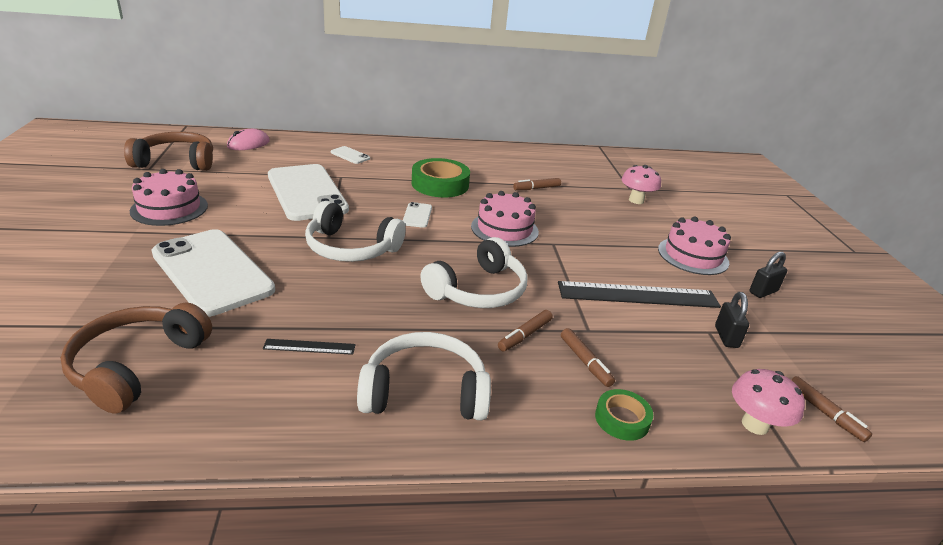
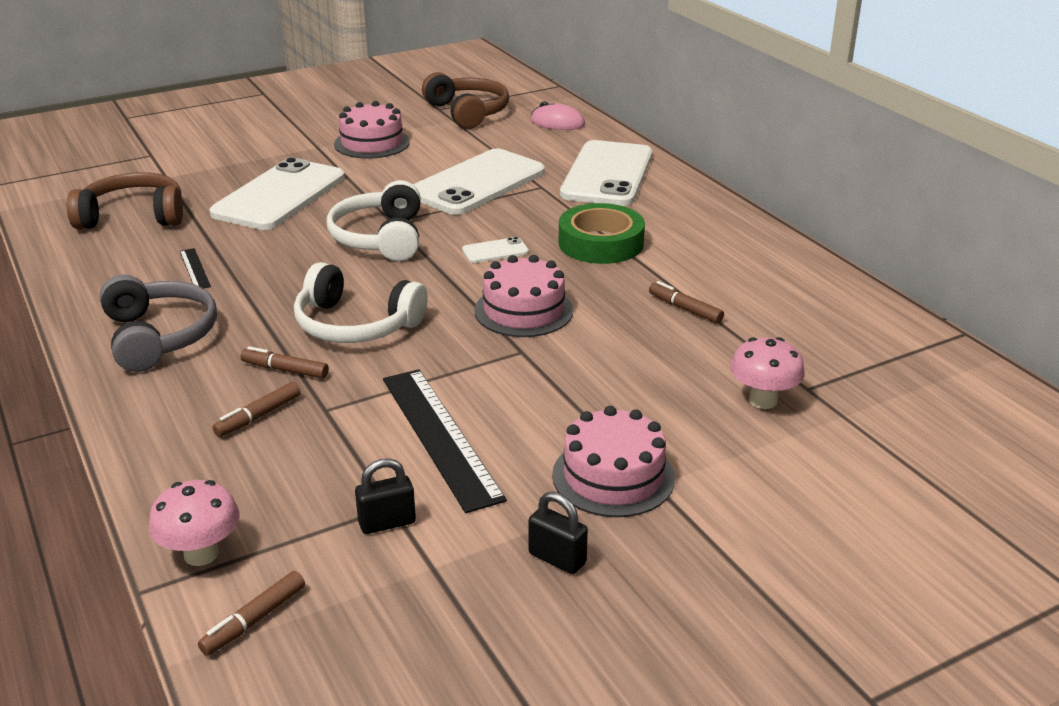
camera: 70 degrees right, 0 degrees up
white phone [331,146,370,164] -> white phone [560,140,652,206], size x2.45
white headphones [357,332,491,420] -> grey headphones [100,275,217,372]
green tape [595,389,653,441] -> none

